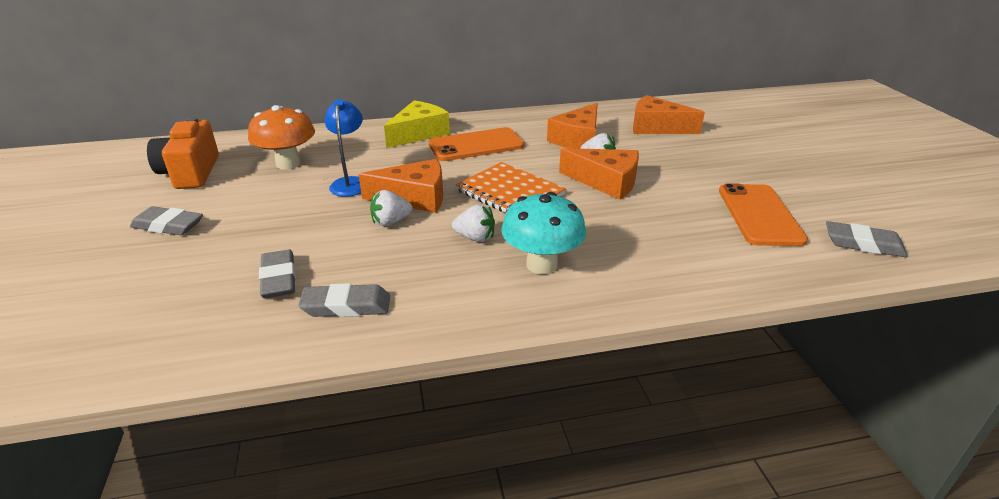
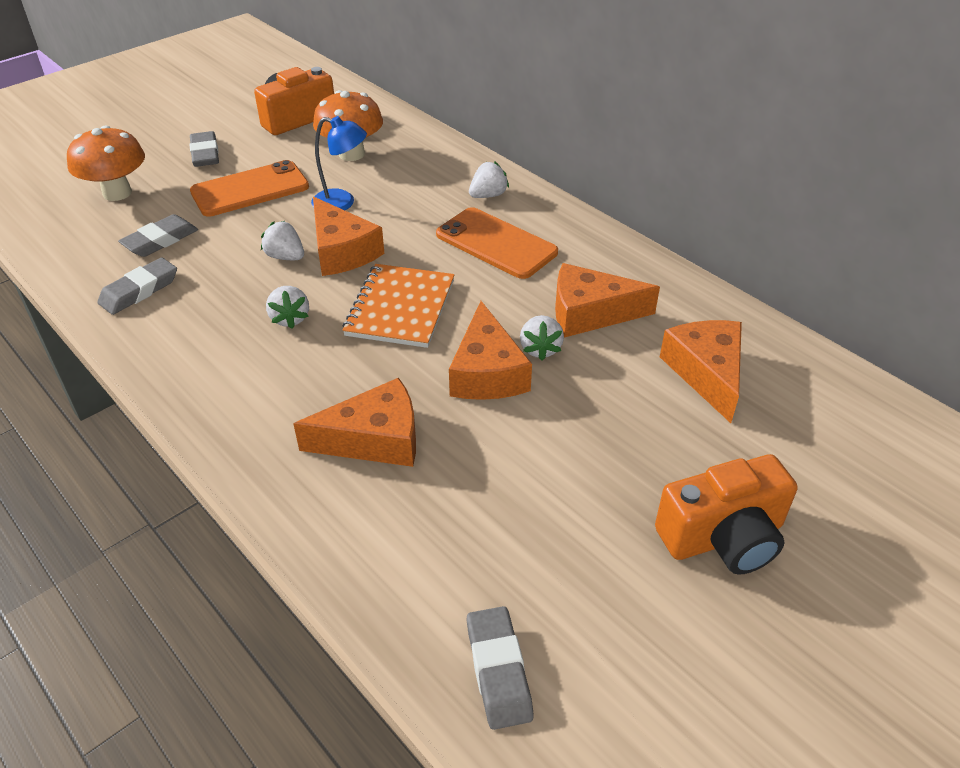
camera: 60 degrees right, 10 degrees up
grey eraser [298,283,390,317] -> grey eraser turned 75 degrees clockwise [97,257,177,315]
blue lamp [325,99,363,197] -> blue lamp turned 45 degrees clockwise [311,116,367,210]
yellow cheese [384,101,450,148] -> white strawberry [469,161,509,198]
turquoise mushroom [501,192,586,274] -> none
orange phone [719,183,808,246] -> orange phone moved to [190,160,309,217]
none -> orange mushroom [67,125,145,201]
none -> orange cheese [294,378,416,467]
none -> orange camera [655,454,797,575]

